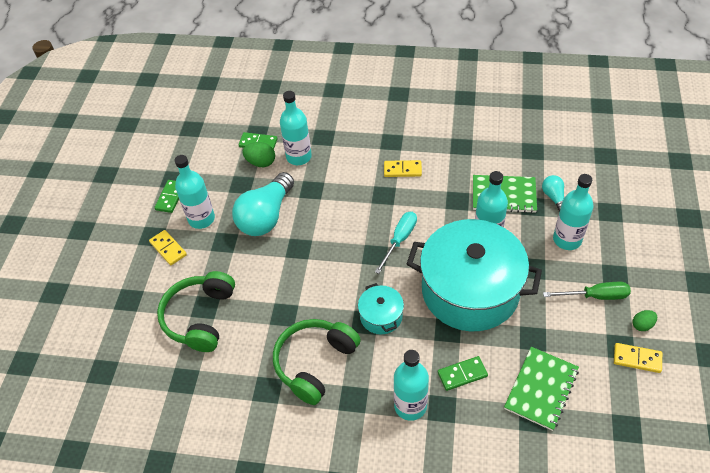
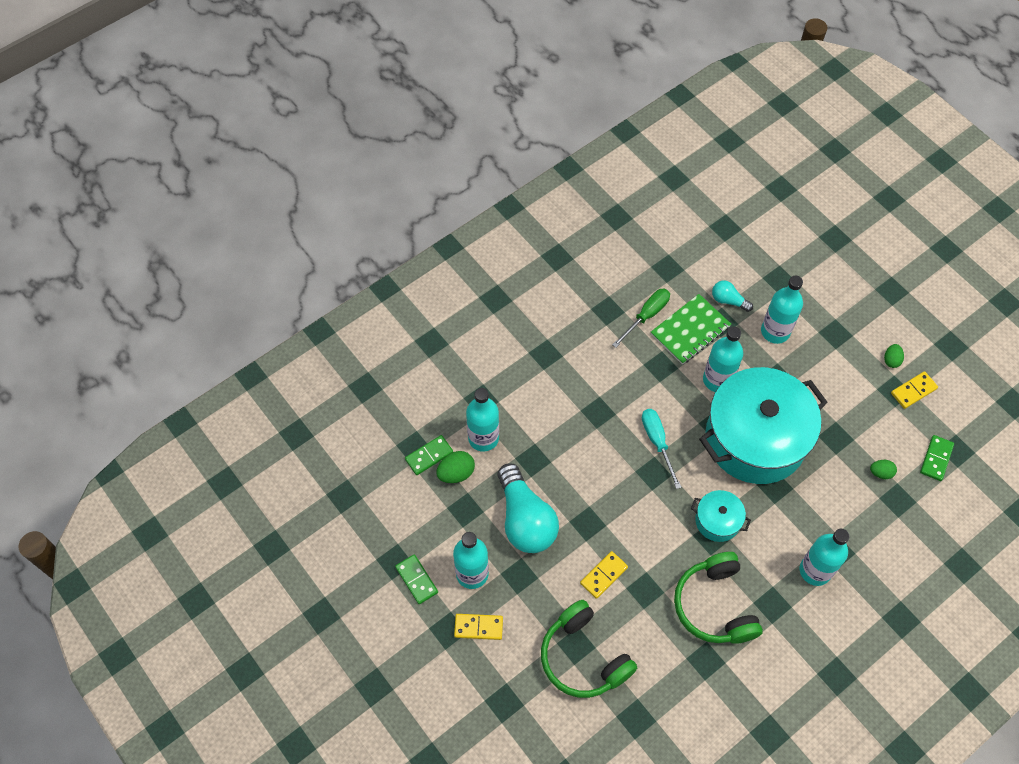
camera: 50 degrees left, 10 degrees up
yellow domino [384,160,422,177] -> yellow domino moved to [580,551,628,599]
green domino [438,356,488,391] -> green domino moved to [920,435,954,481]
green notebook [504,347,579,431] -> green egg [870,460,897,479]
green screwdriver [543,282,631,300] -> green screwdriver moved to [612,288,670,348]

